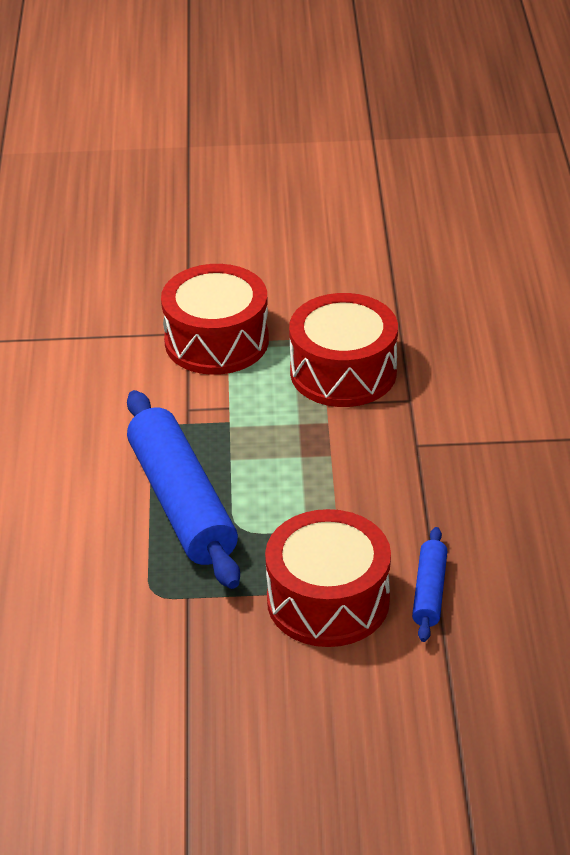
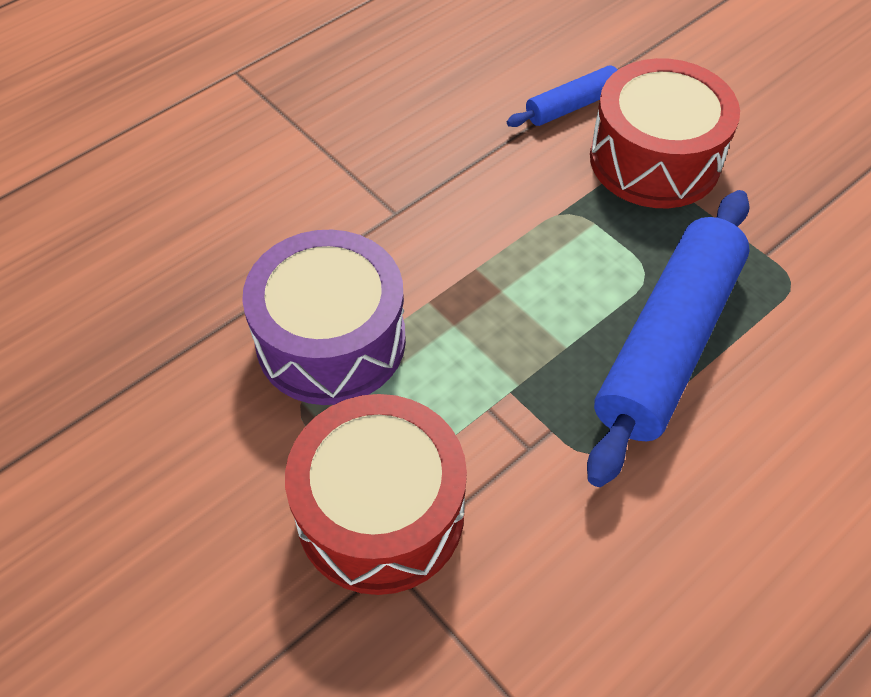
camera: 130 degrees left, 15 degrees up
red drum [289,293,398,407] -> purple drum [242,230,406,405]

